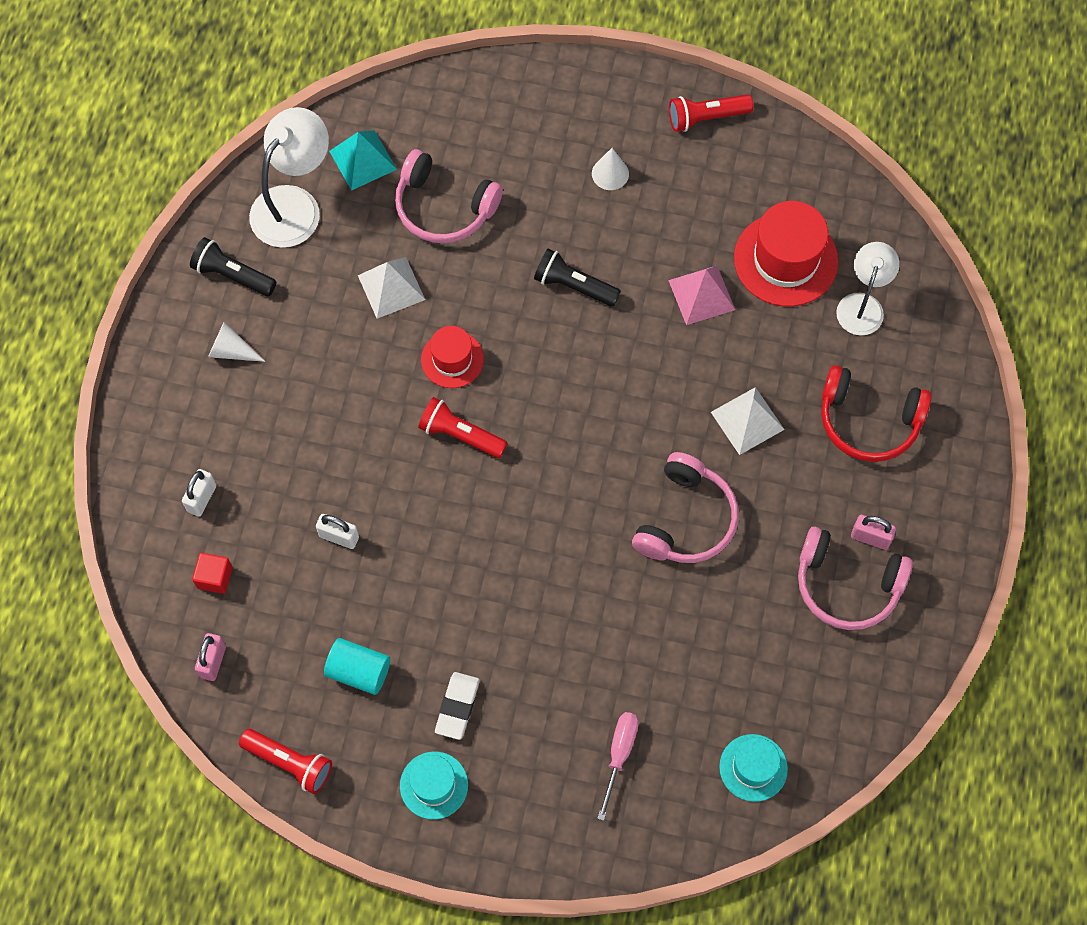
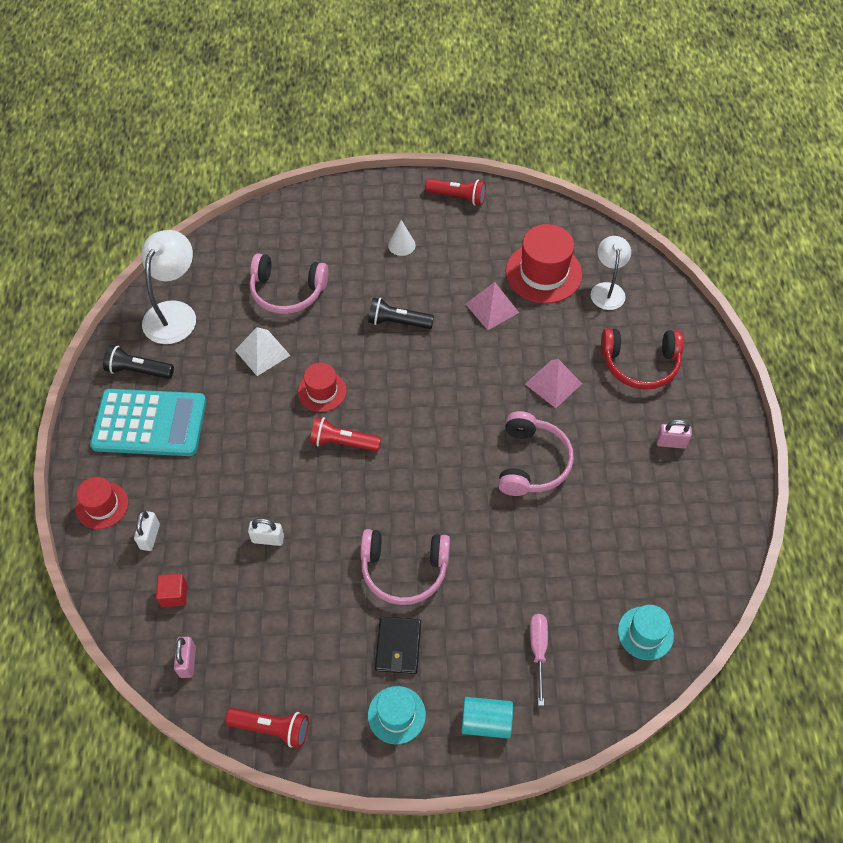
camera: 15 degrees left, 10 degrees down
white cone [208,322,266,362] -> turquoise calculator [90,389,206,456]
turquoise cylinder [324,638,390,695] -> turquoise cylinder moved to [461,697,513,739]
turquoise pyramid [329,130,397,191] -> none
white eraser [435,672,480,740] -> black wallet [375,617,421,674]
red flashlight [669,94,754,132] -> red flashlight turned 135 degrees counterclockwise [425,179,486,206]
white pyramid [711,387,785,455] -> pink pyramid [525,359,582,408]
pink headphones [798,527,913,630] -> pink headphones moved to [360,529,450,605]
none -> red hat [76,477,128,529]

